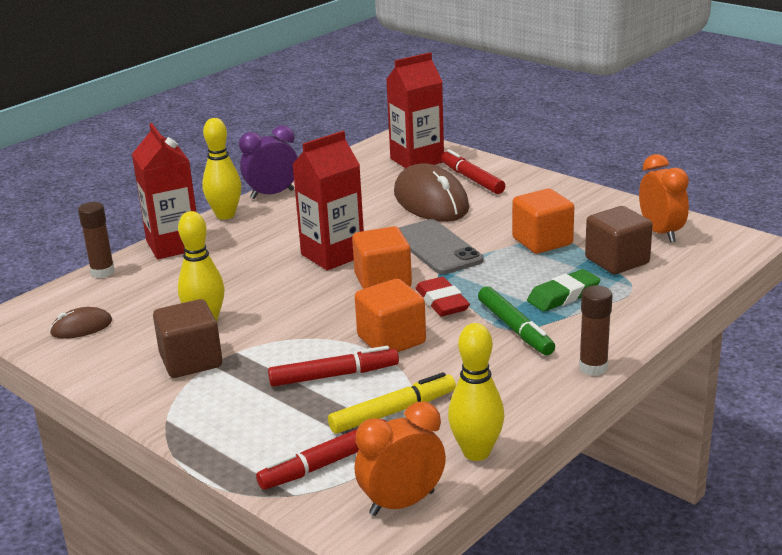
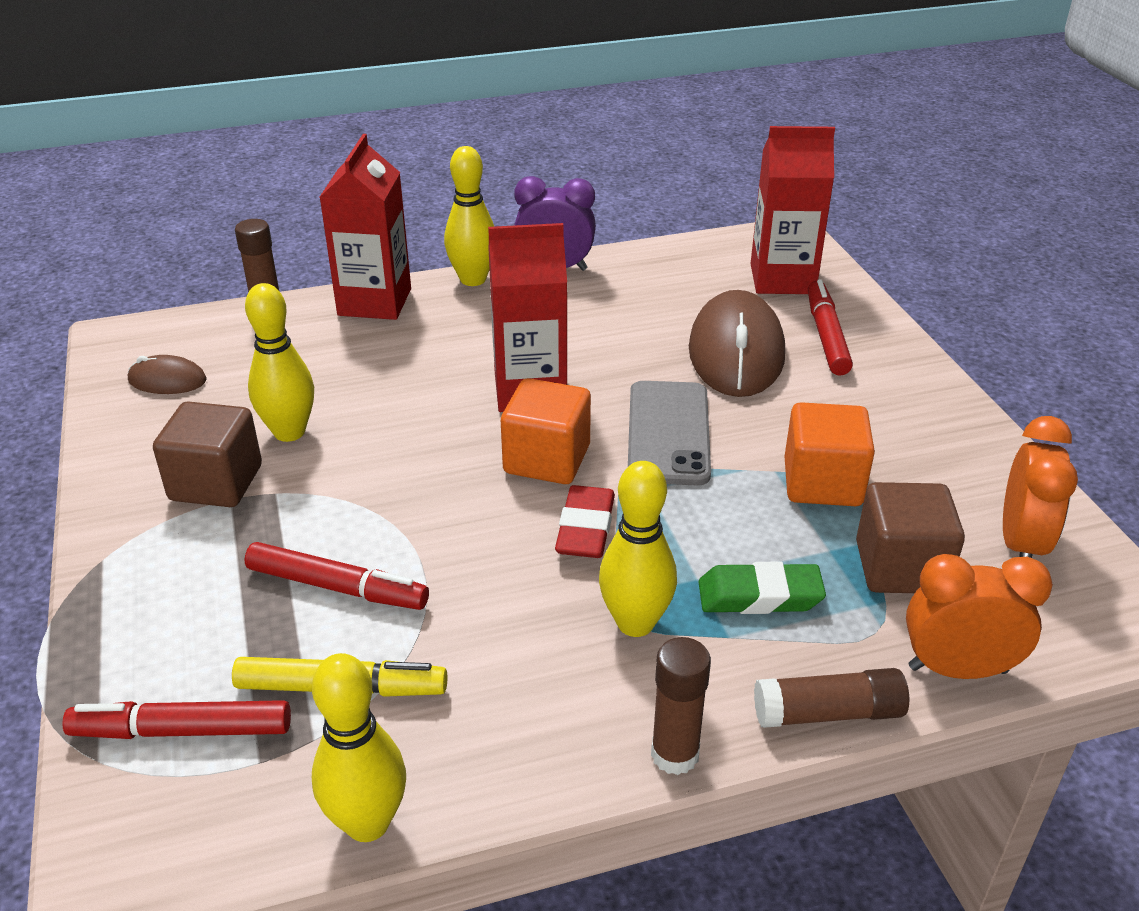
camera: 30 degrees right, 10 degrees up
orange cube [355,279,426,352] -> none
orange clock [355,402,446,516] -> orange clock moved to [906,554,1053,679]
green marker [478,286,555,355] -> yellow bowling pin [599,461,677,637]
none -> brown glue stick [754,668,909,728]

